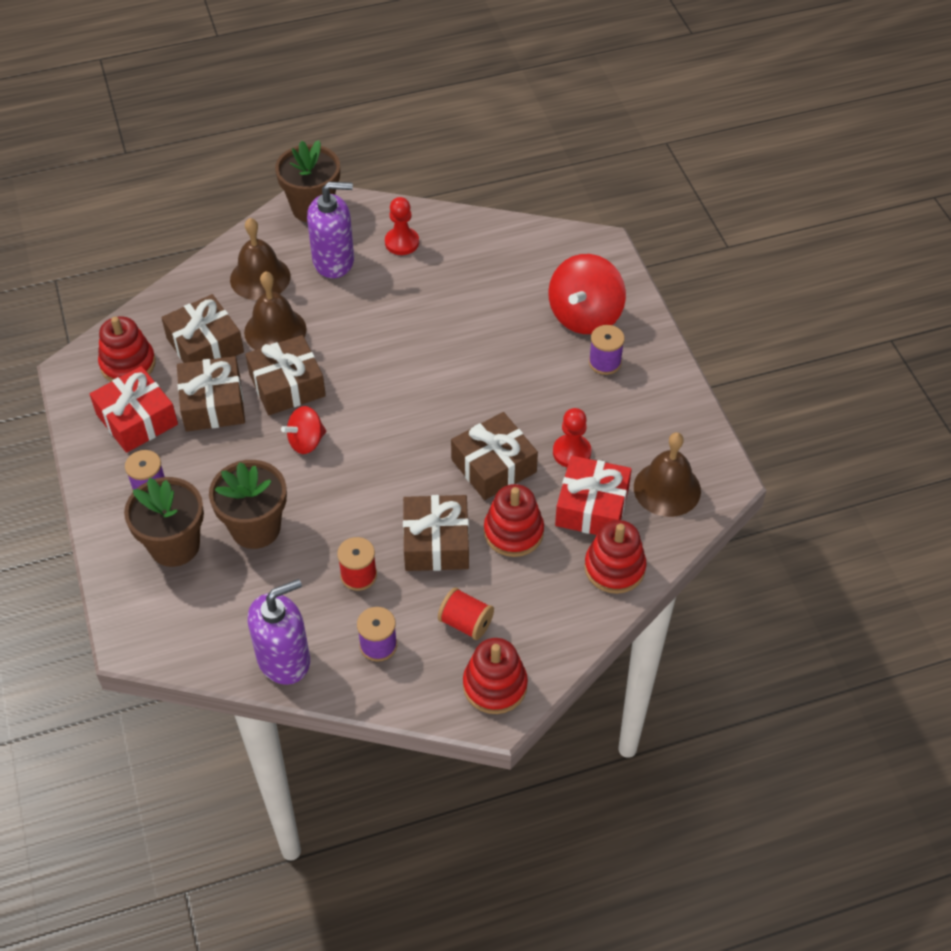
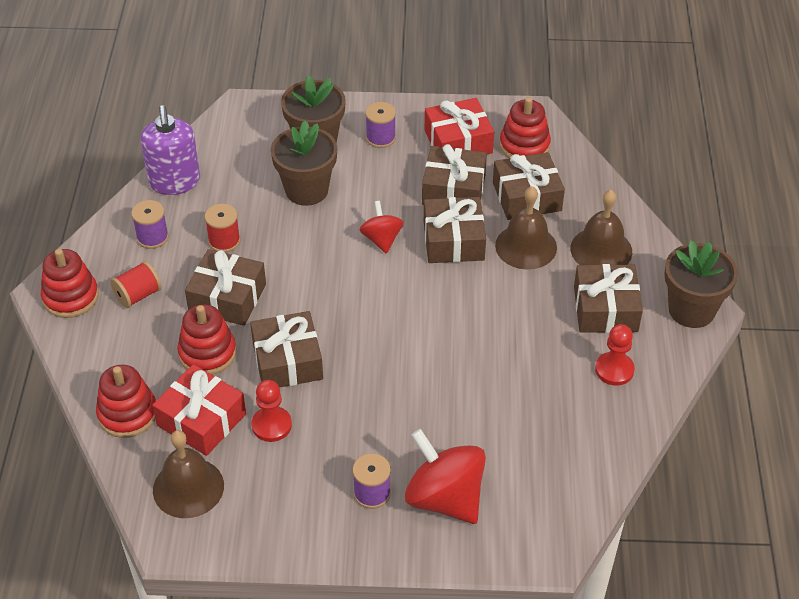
camera: 110 degrees right, 5 degrees down
purple soap dispenser [307,182,354,278] -> brown gift [574,264,643,333]

